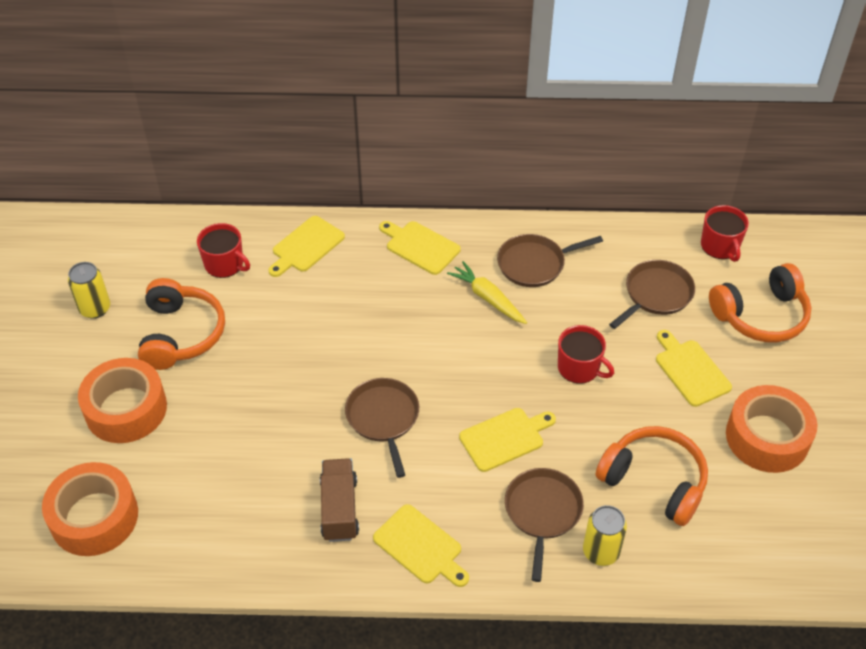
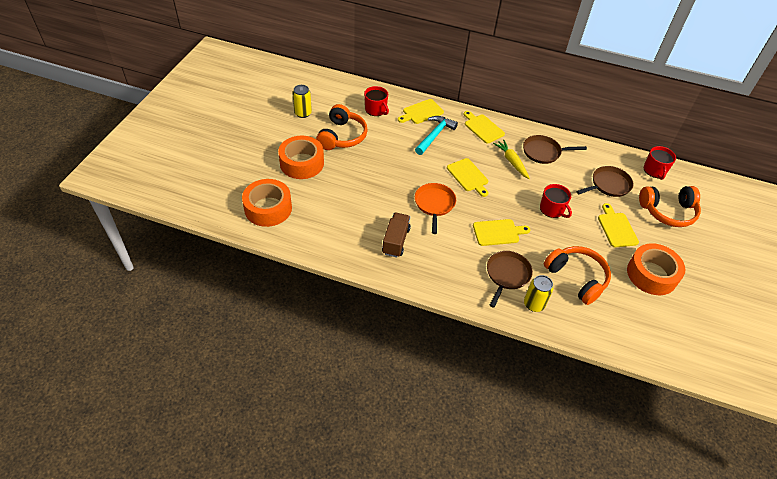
camera: 15 degrees right, 0 degrees up
brown pan [345,378,419,478] -> orange pan [415,183,456,234]
yellow cutting board [373,504,469,587] -> yellow cutting board moved to [447,158,488,197]
none -> turquoise hammer [415,116,458,155]

